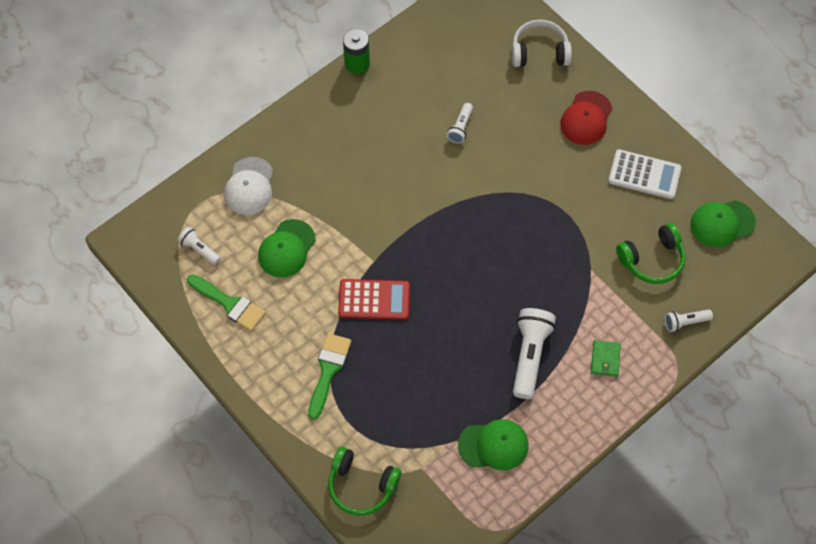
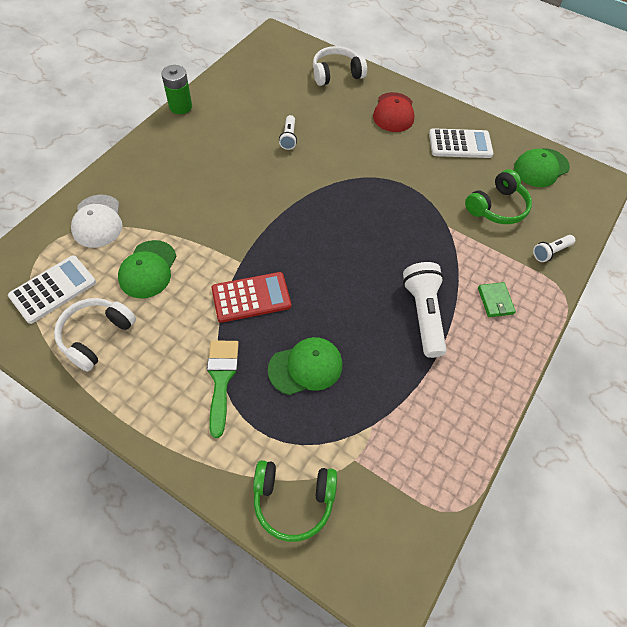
camera: 20 degrees left, 5 degrees down
white flashlight [178,227,220,265] -> white calculator [8,255,96,324]
green brush [187,274,266,331] -> white headphones [54,298,136,372]
green cap [458,419,529,470] -> green cap moved to [268,337,342,395]

